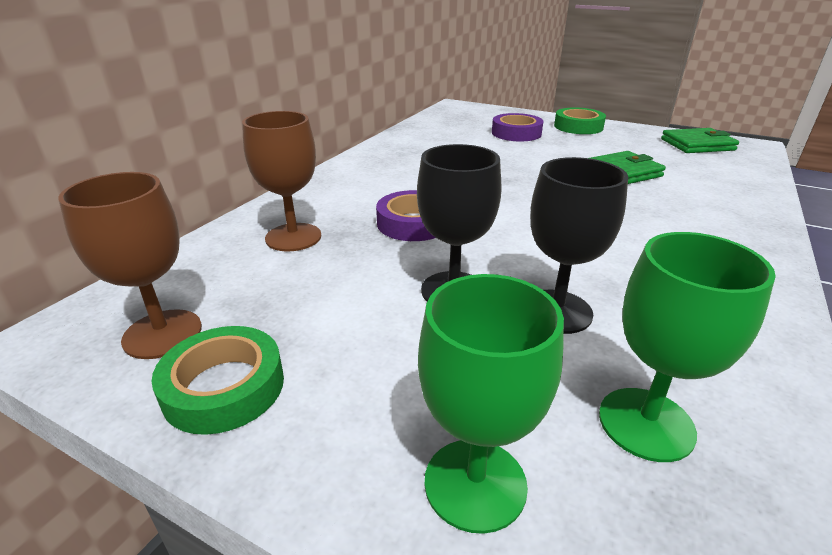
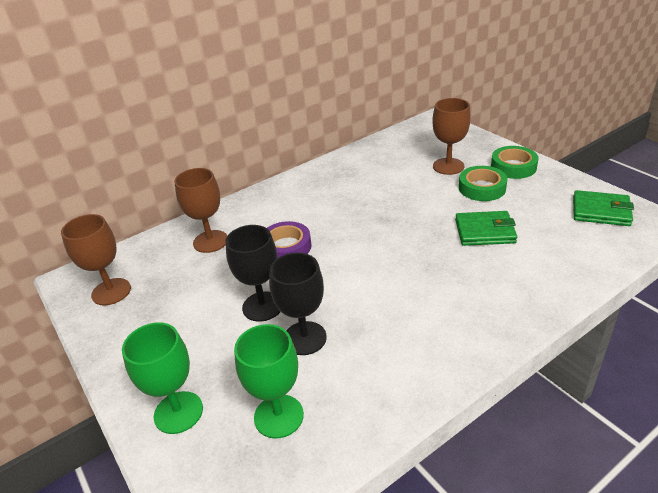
camera: 30 degrees right, 5 degrees up
green tape [151,326,284,435] -> green tape moved to [459,166,507,201]
purple tape [492,113,543,142] -> brown goblet [432,98,471,175]

